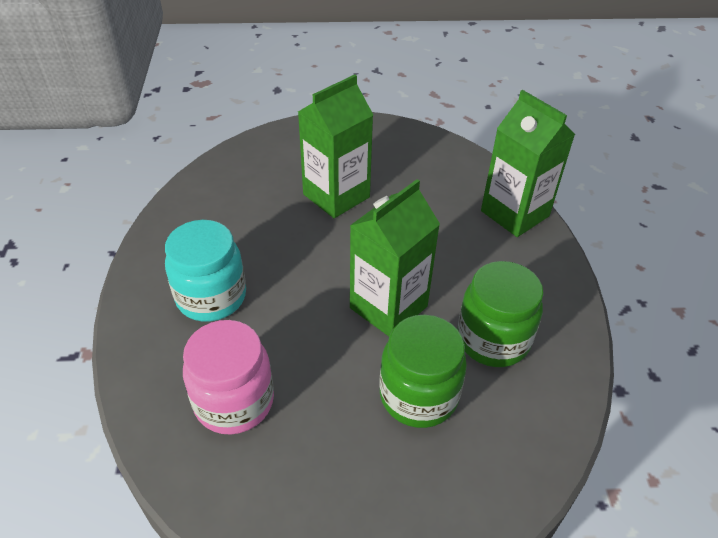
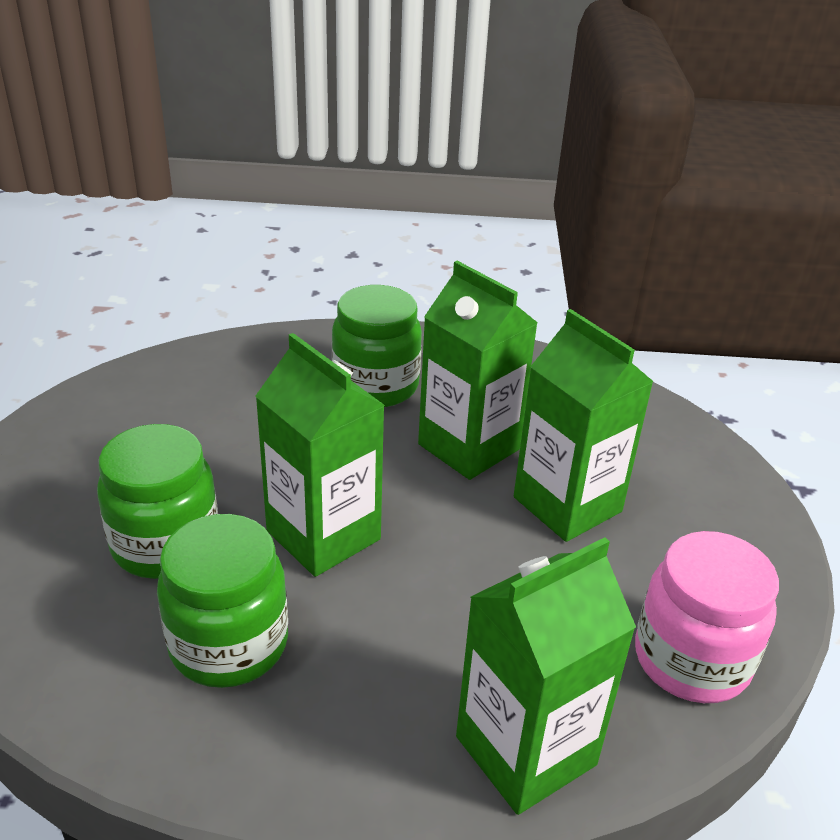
camera: 95 degrees right, 10 degrees down
turquoise jar [165,220,246,321] -> green jar [332,285,422,407]
pink jar [183,320,274,435] -> pink jar moved to [635,531,779,703]
none -> green carton [418,261,538,480]

